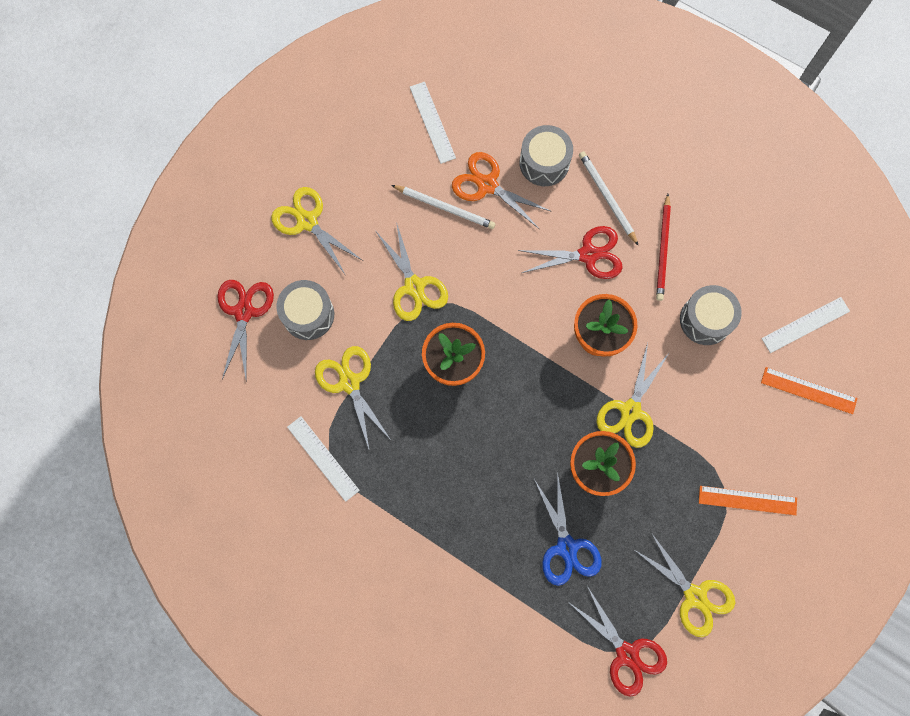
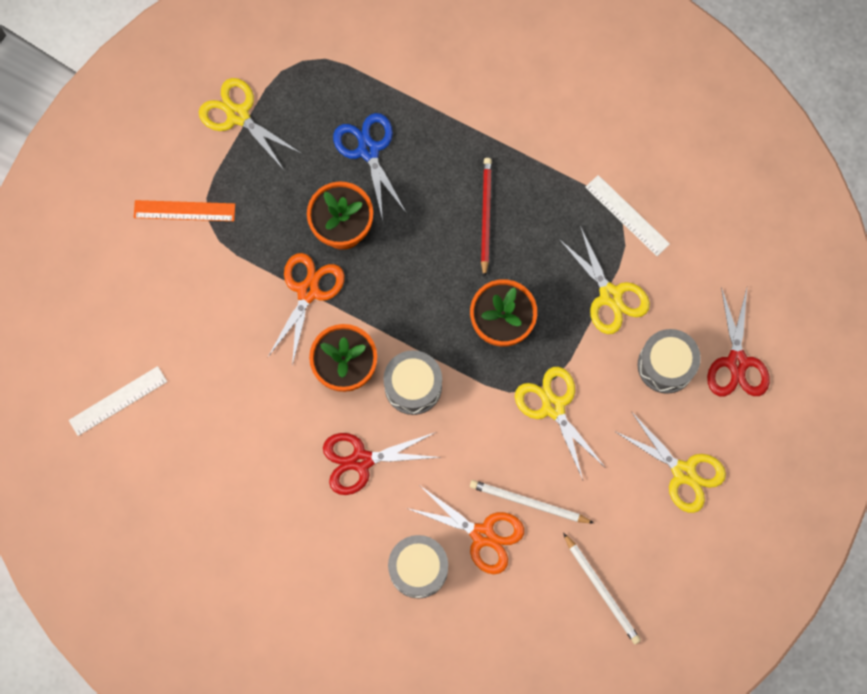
camera: 175 degrees right, 0 degrees up
white ruler [410,82,456,164] -> none
red scissors [568,586,667,697] -> none
white pencil [579,151,639,246] -> white pencil moved to [563,533,641,644]
yellow scissors [596,343,670,448] -> orange scissors [268,253,344,366]
red pencil [656,194,671,301] -> red pencil moved to [481,158,492,278]
grey drum [680,285,742,345] -> grey drum moved to [383,350,442,415]
orange ruler [761,367,857,414] -> none

